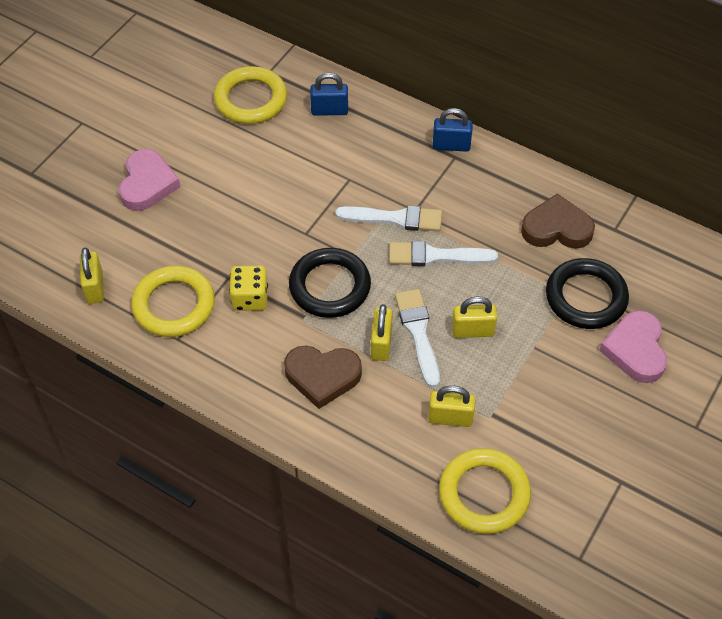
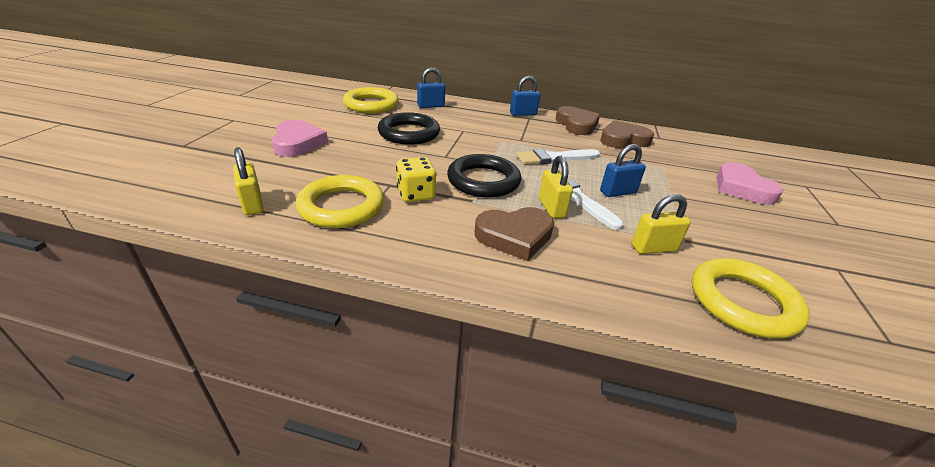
camera: 20 degrees left, 20 degrees down
white brush [335,206,442,231] -> none
yellow padlock [452,296,497,338] -> blue padlock [600,144,646,197]
black ring [546,258,629,329] -> black ring moved to [378,112,440,145]
none -> brown heart [556,106,600,135]

